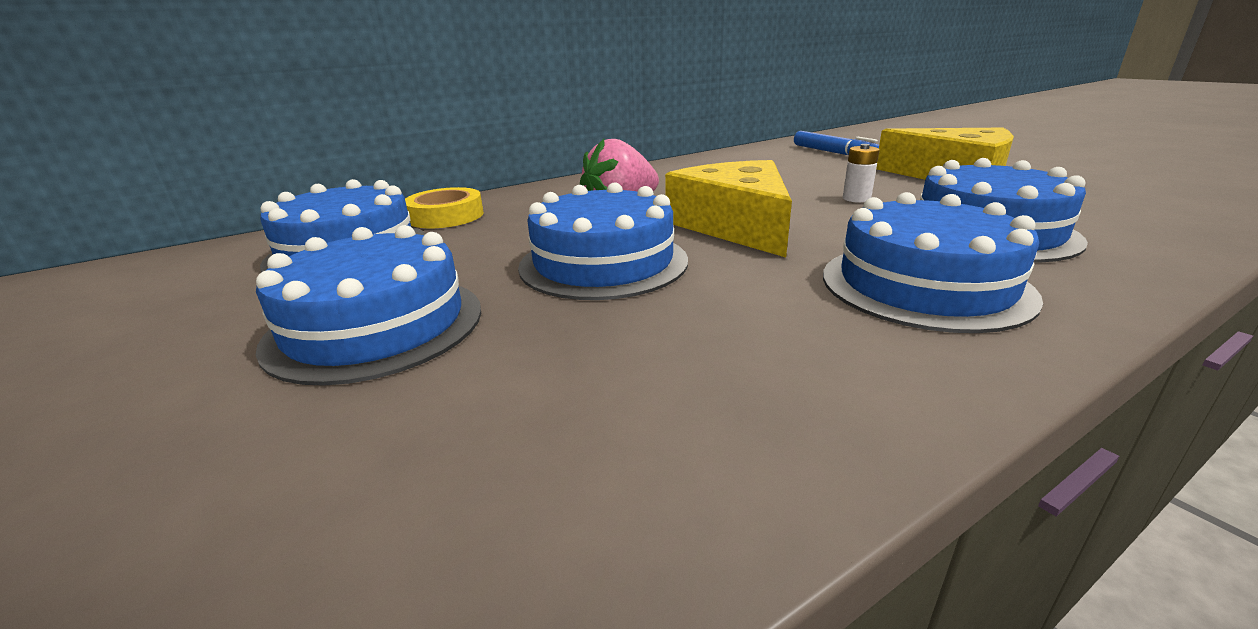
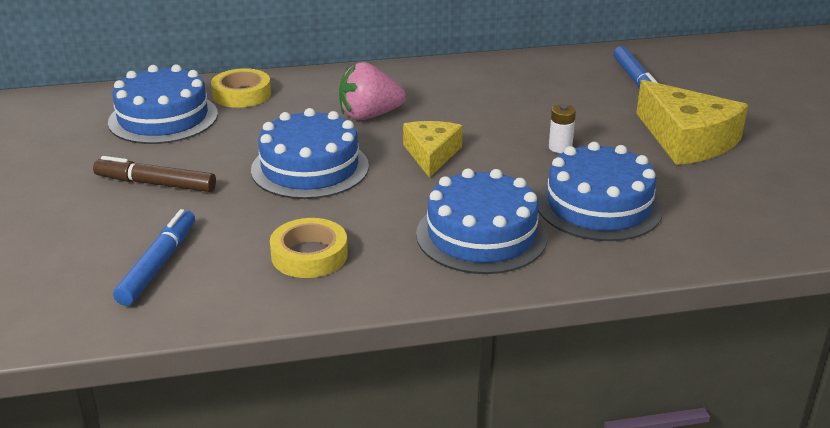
camera: 20 degrees right, 5 degrees up
blue cake [256,225,481,386] -> brown marker [93,156,216,192]
yellow cheese [665,160,792,257] -> yellow cheese [403,121,463,178], size x0.63
none -> blue marker [113,209,195,306]
none -> yellow tape [270,218,348,278]

